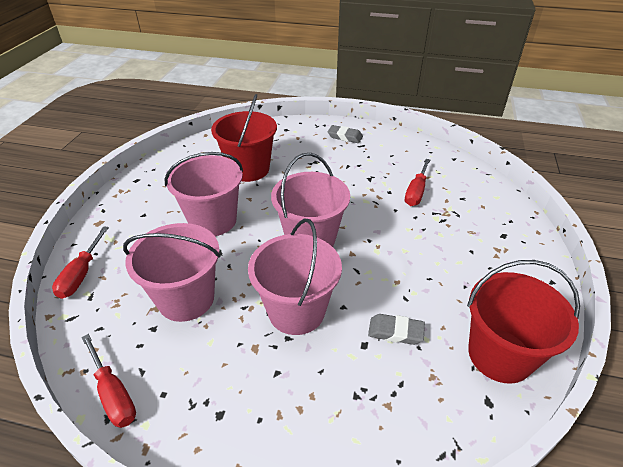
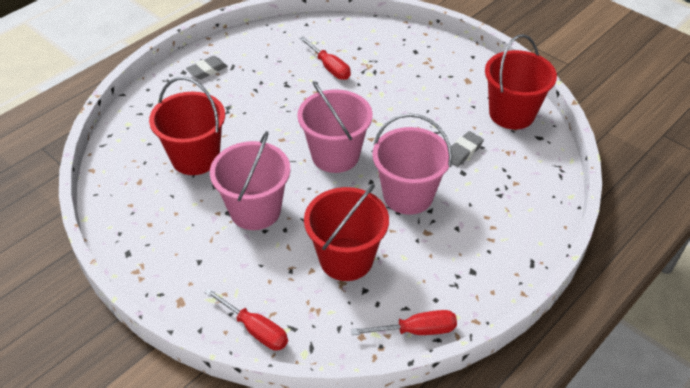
camera: 60 degrees left, 5 degrees up
pink bucket [123,223,221,322] -> red bucket [304,184,389,281]

